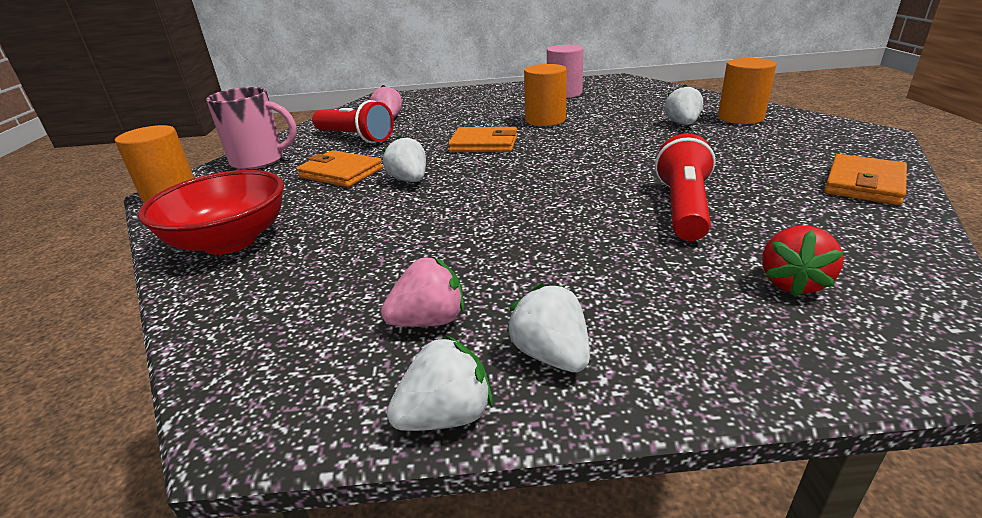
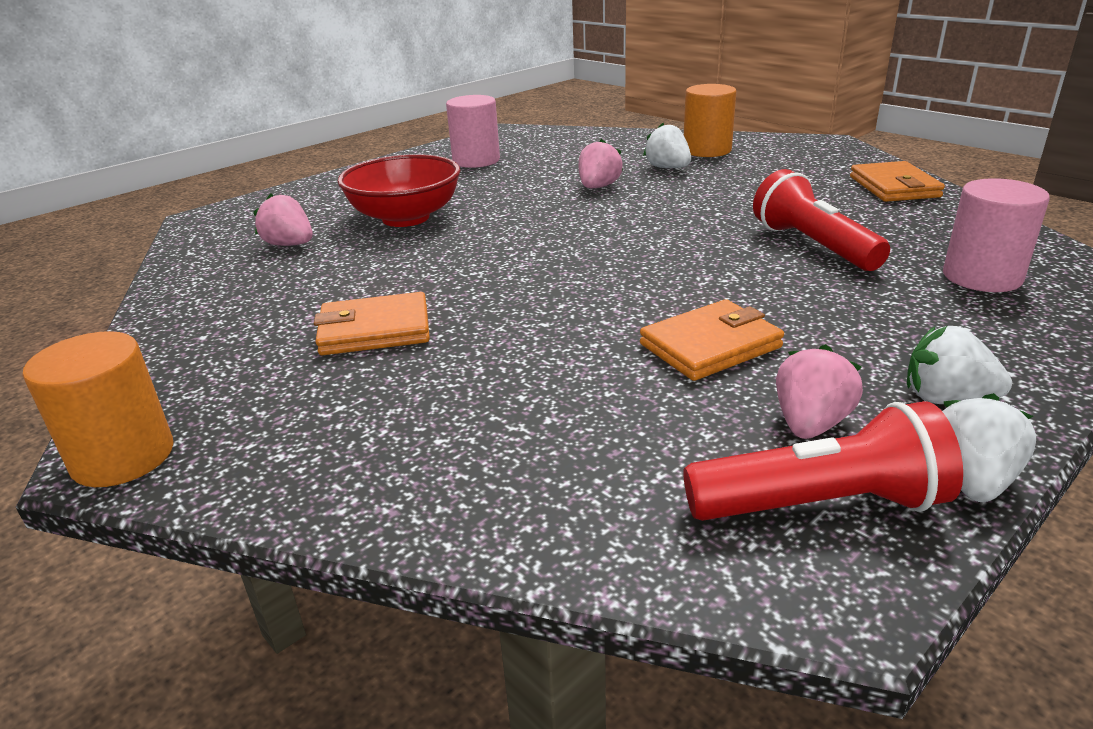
camera: 40 degrees left, 0 degrees up
red bowl [138,170,284,255] -> red bowl moved to [337,154,460,227]
pink mug [206,87,297,170] -> none
red flashlight [312,100,394,143] -> red flashlight moved to [683,401,963,521]
white strawberry [382,135,426,182] -> none
orange wallet [448,127,517,152] -> orange wallet moved to [640,299,784,381]
orange cylinder [524,64,567,126] -> none
red strawberry [762,226,843,297] -> pink cylinder [943,178,1050,292]
none -> pink strawberry [579,139,623,188]

